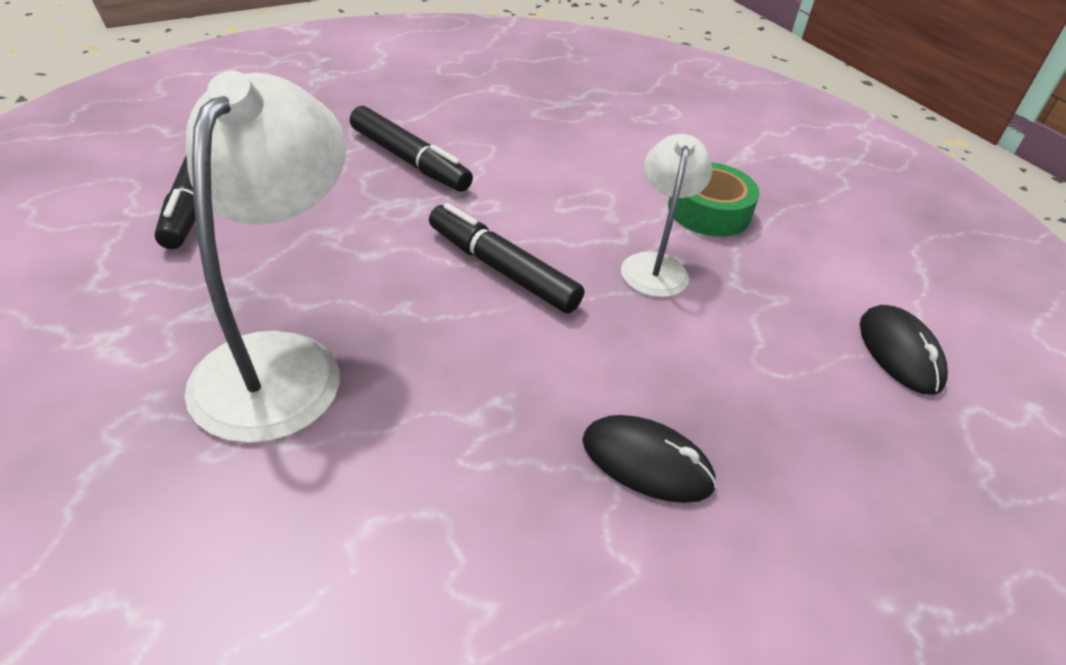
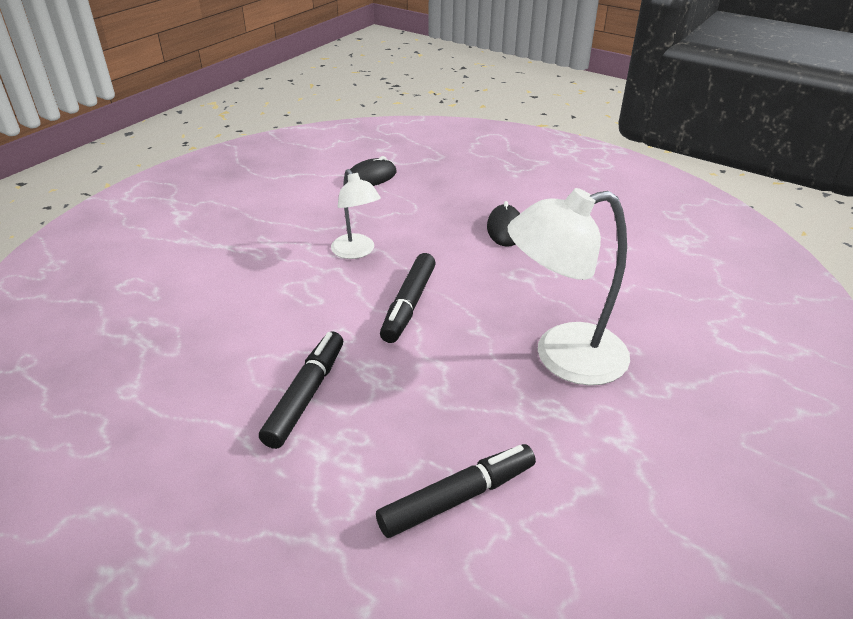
camera: 110 degrees left, 5 degrees down
white lamp [621,134,712,297] -> white lamp turned 105 degrees counterclockwise [331,169,381,259]
green tape [668,162,760,237] -> none

